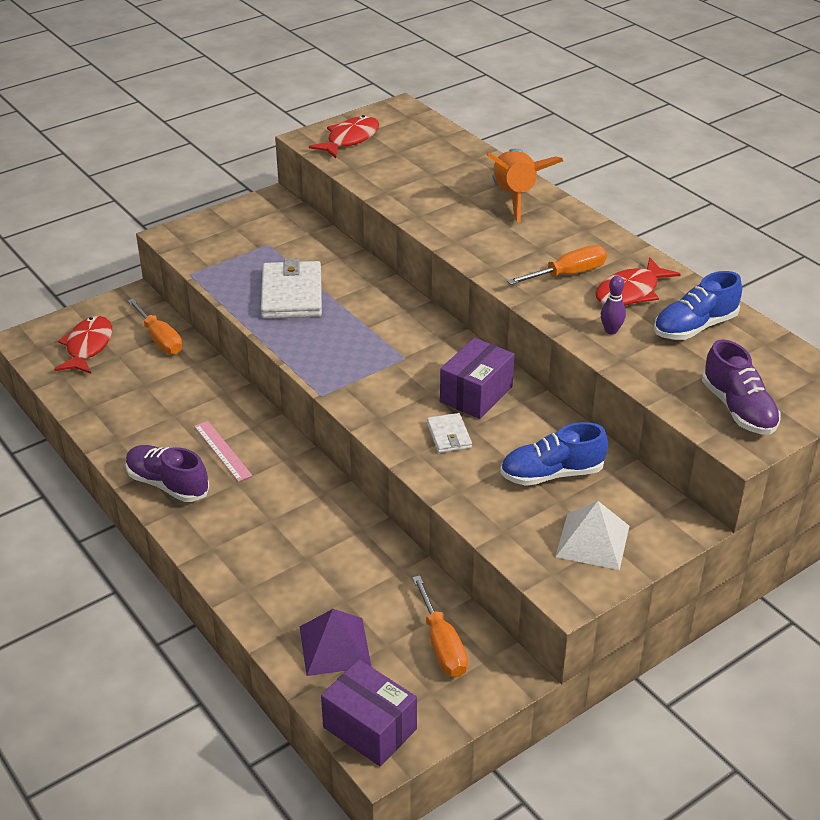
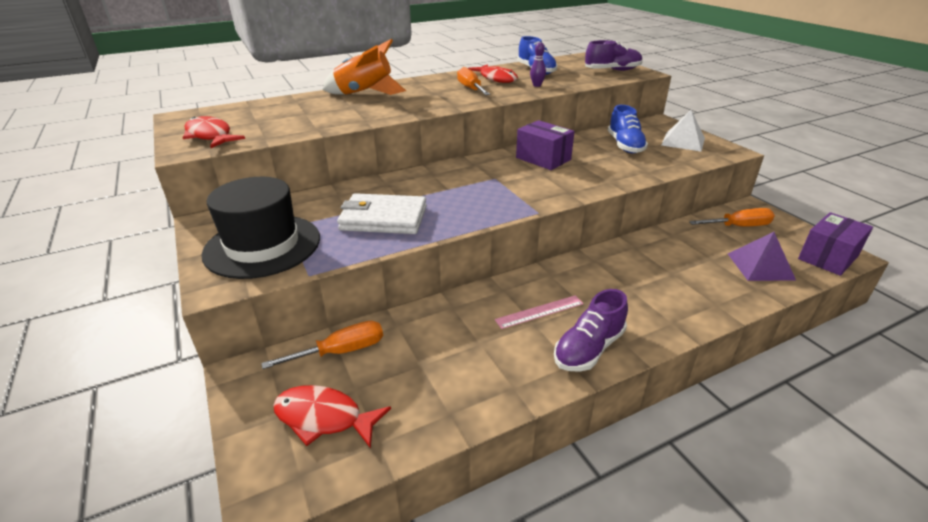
camera: 80 degrees left, 5 degrees down
white wallet [427,413,472,453] -> none
none -> black hat [202,177,320,279]

